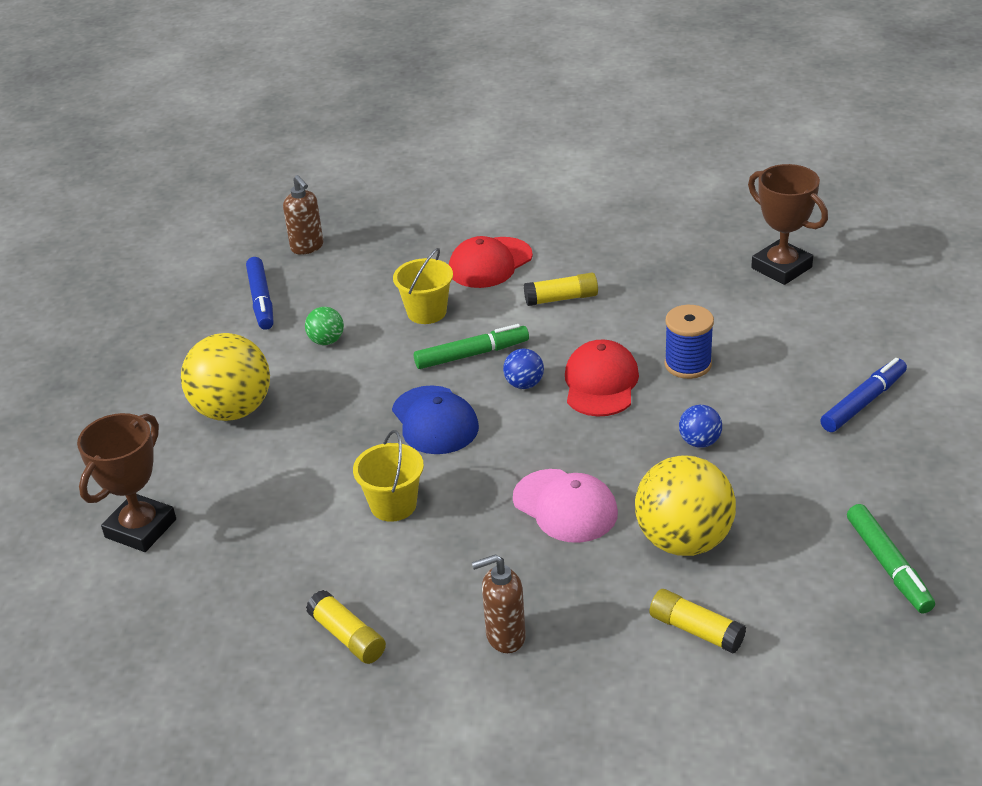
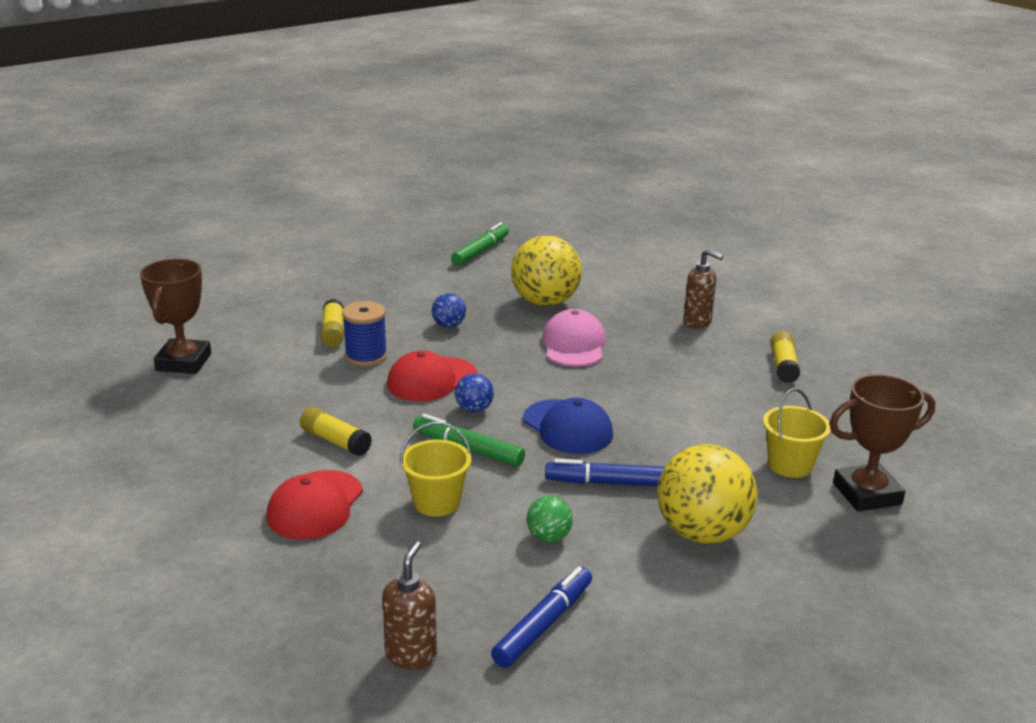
camera: 135 degrees left, 10 degrees down
yellow bucket [353,430,424,522] -> yellow bucket moved to [763,388,831,478]
blue cap [392,385,479,454] -> blue cap turned 120 degrees clockwise [523,398,613,454]
red cap [449,236,533,288] -> red cap turned 105 degrees clockwise [266,470,363,540]
yellow glue stick [649,589,746,653] -> yellow glue stick moved to [321,299,344,347]
blue marker [820,358,907,432] -> blue marker moved to [545,459,665,486]

